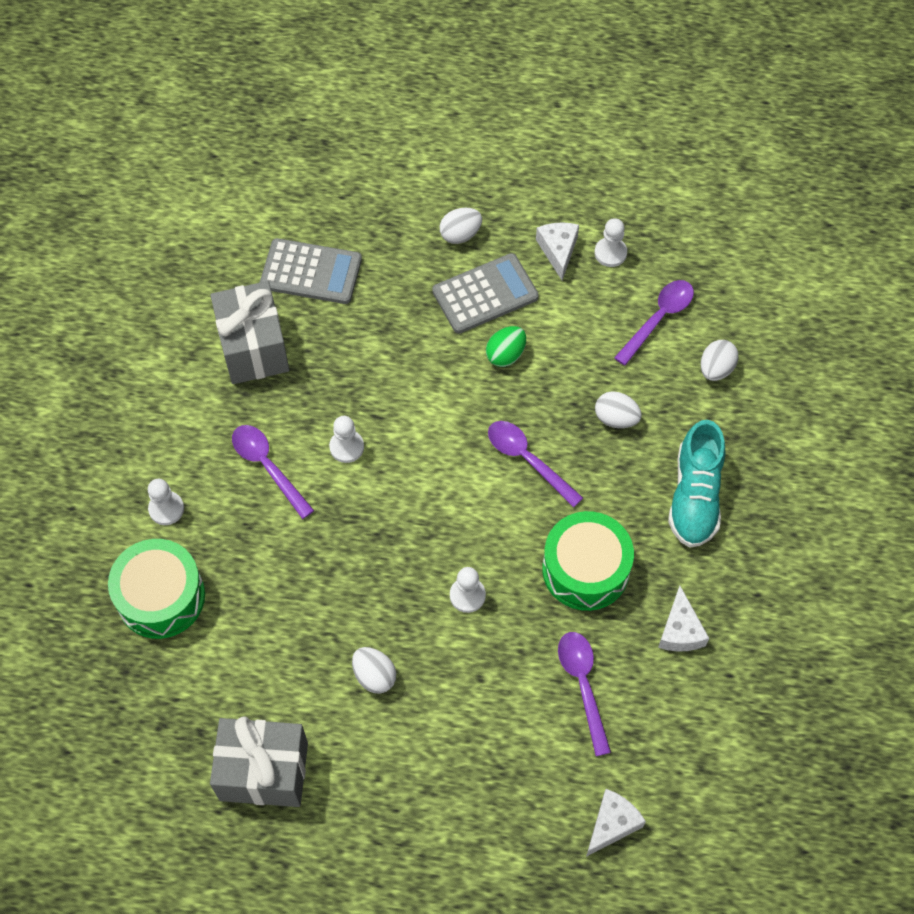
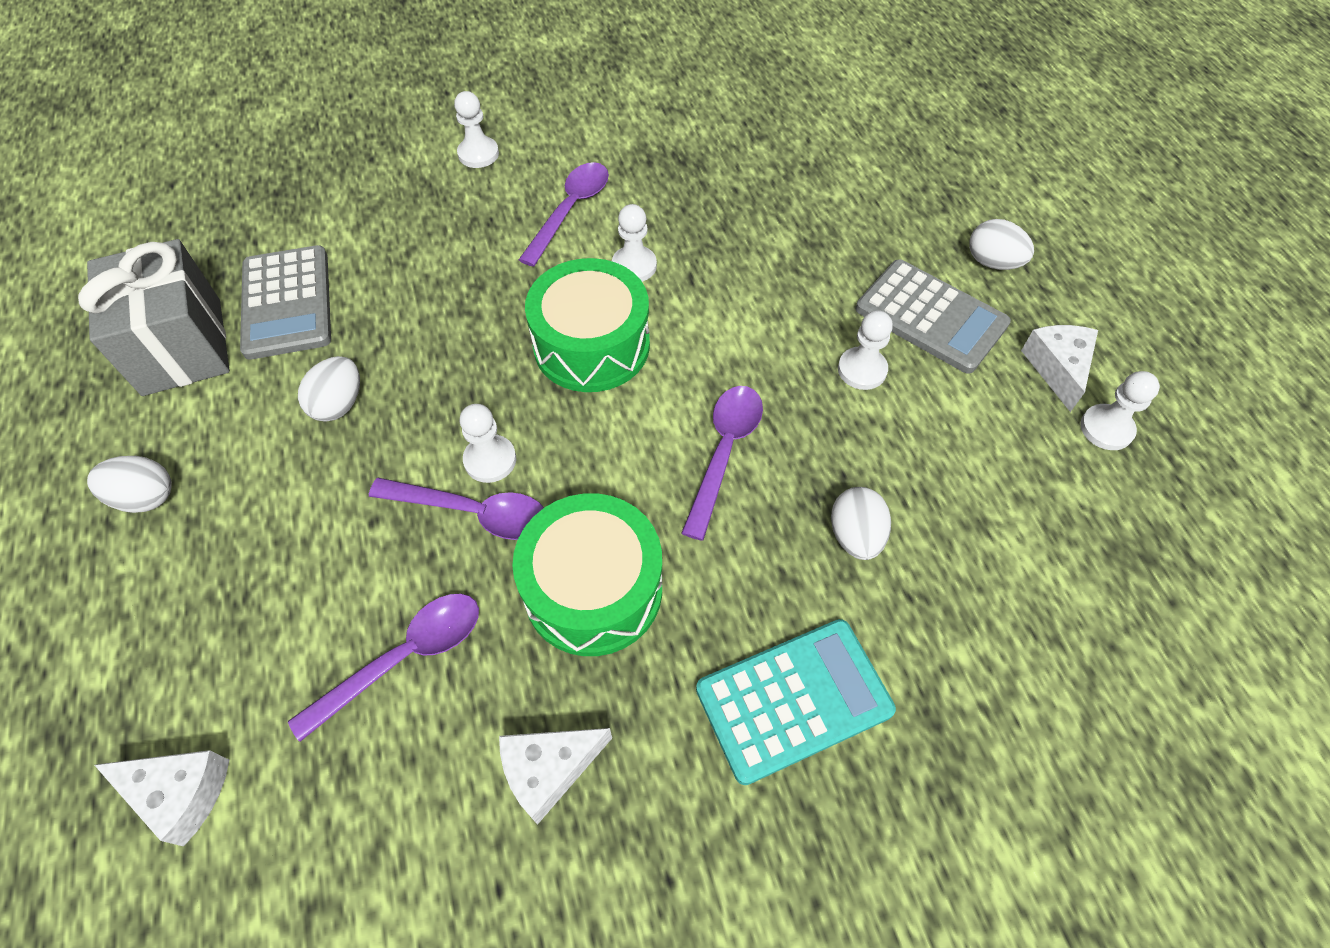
camera: 65 degrees right, 5 degrees down
green drum [108,539,205,639] -> green drum moved to [525,258,650,392]
grey gift [210,281,289,384] -> none
grey calculator [260,238,362,304] -> grey calculator moved to [240,245,331,360]
green egg [486,326,526,367] -> white pawn [838,310,893,390]
white cheese [536,222,579,280] -> white cheese turned 60 degrees counterclockwise [1021,325,1098,412]
purple spoon [614,280,694,366] -> purple spoon moved to [369,478,544,540]
turquoise shoe [668,420,725,548] -> turquoise calculator [696,619,896,785]
white egg [701,340,739,381] -> white egg moved to [87,456,172,513]

